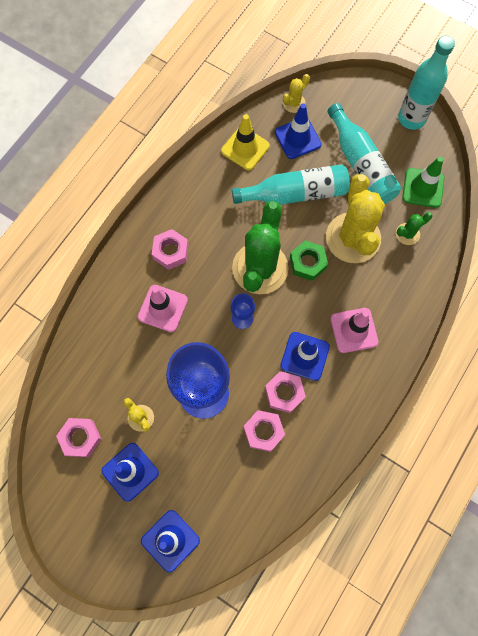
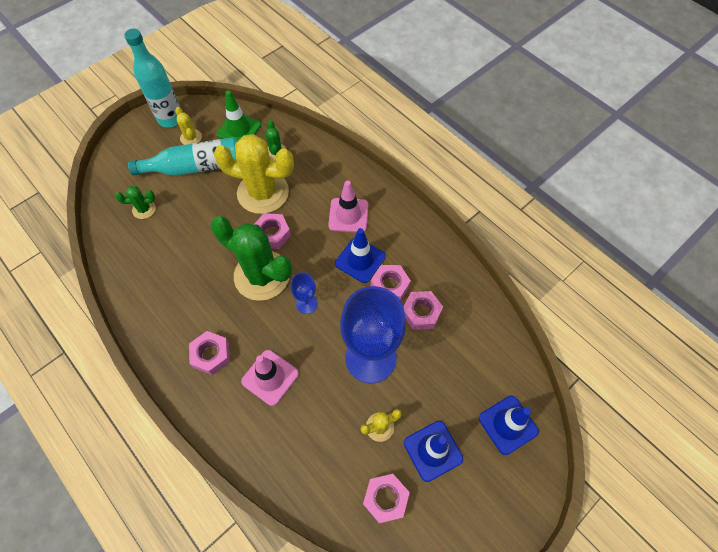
camera: 75 degrees left, 10 degrees down
yellow traffic cone [221,114,270,170] -> none
turquoise bottle [232,165,350,205] -> none
blue traffic cone [275,103,322,159] -> green cactus [115,186,156,219]
yellow cactus [283,74,310,113] -> yellow cactus moved to [175,107,202,145]
green nut [290,240,328,281] -> pink nut [255,213,291,249]

